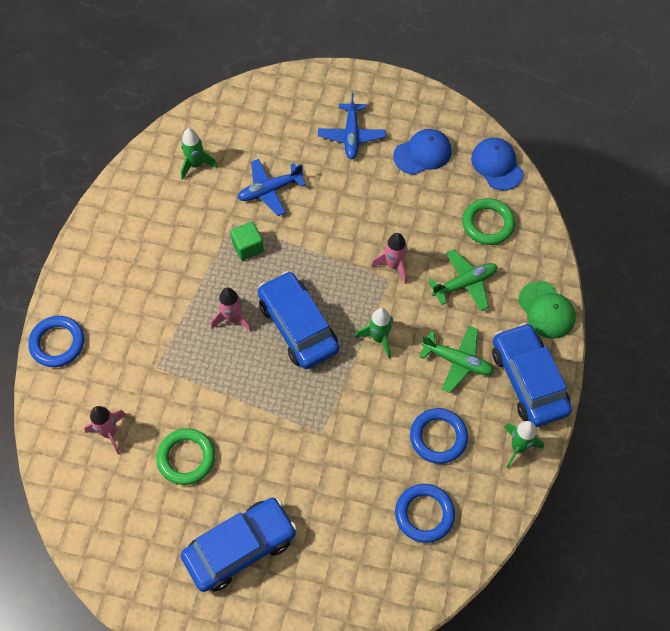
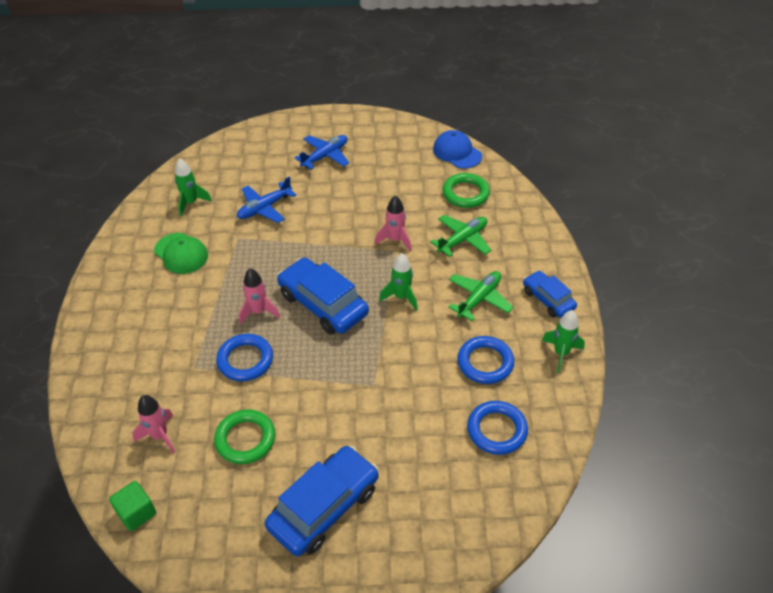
camera: 15 degrees left, 15 degrees down
blue ring [28,316,84,367] -> blue ring moved to [216,334,273,381]
green cube [230,222,264,261] -> green cube moved to [109,481,156,531]
blue plane [318,93,386,159] -> blue plane turned 120 degrees counterclockwise [295,135,349,169]
blue cap [393,129,452,175] -> none
green plane [419,326,494,393] -> green plane turned 60 degrees counterclockwise [448,271,513,321]
blue car [492,323,572,427] -> blue car [523,271,577,318], size x0.59
green cap [518,281,576,339] -> green cap moved to [154,233,208,274]

